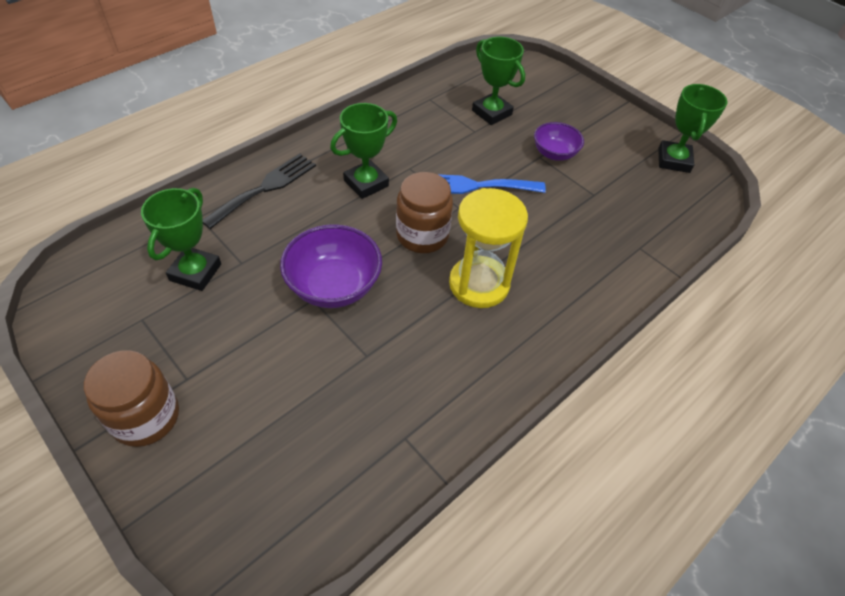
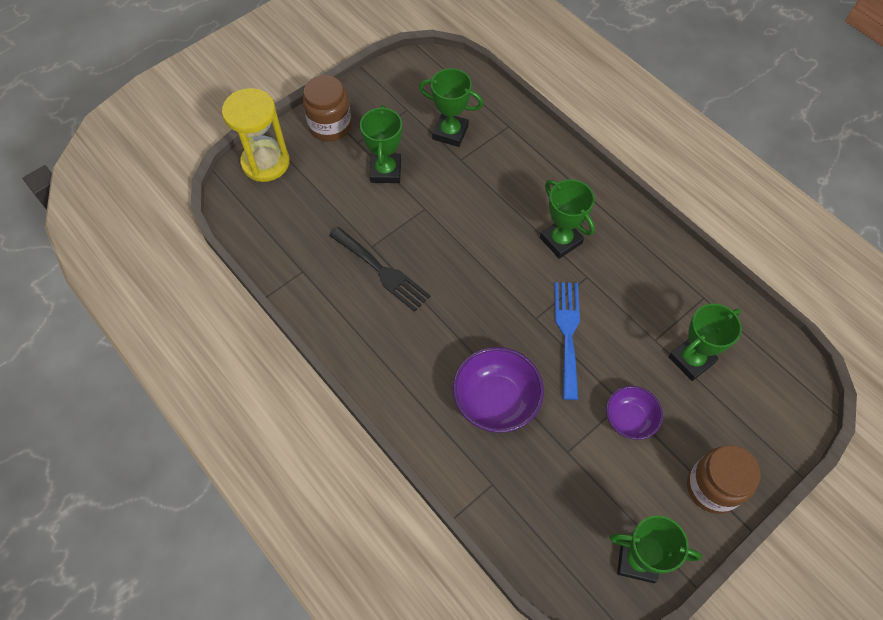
camera: 95 degrees right, 10 degrees up
black fork [203,154,316,229] -> black fork moved to [330,227,431,312]
purple bowl [280,224,382,308] -> purple bowl moved to [453,347,544,433]
brown jar [396,172,453,253] -> brown jar moved to [687,445,761,514]
yellow hourglass [449,188,528,308] -> yellow hourglass moved to [222,88,290,182]
none -> green trophy [360,105,402,183]

